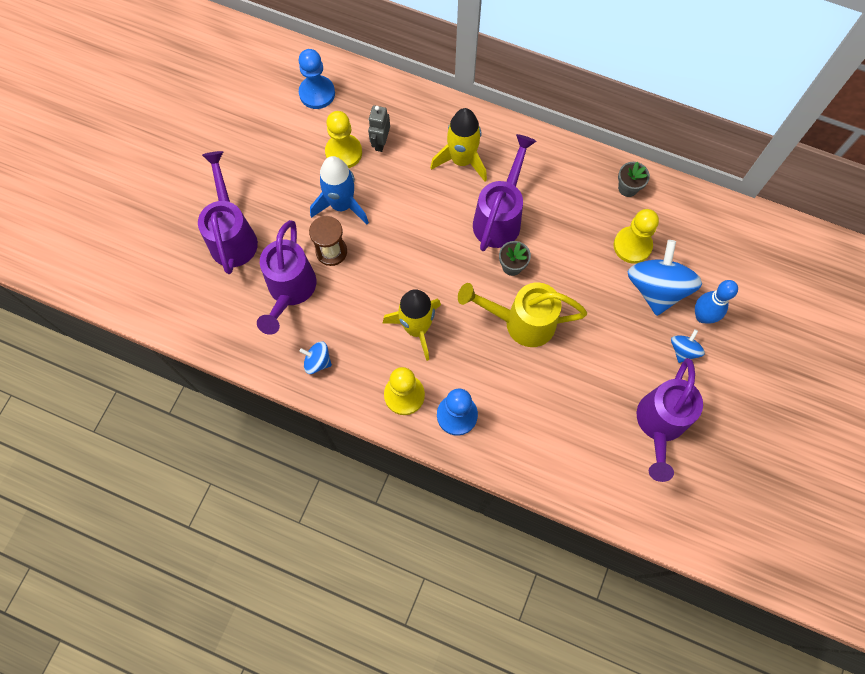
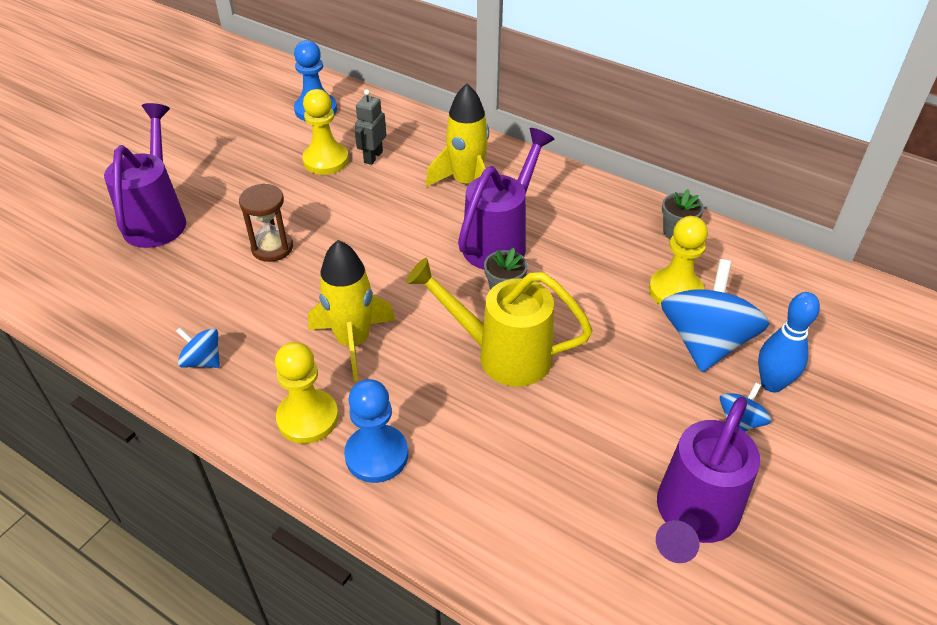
camera: 10 degrees right, 25 degrees down
purple watering can [257,220,316,335] -> none
blue rocket [310,156,369,224] -> none

